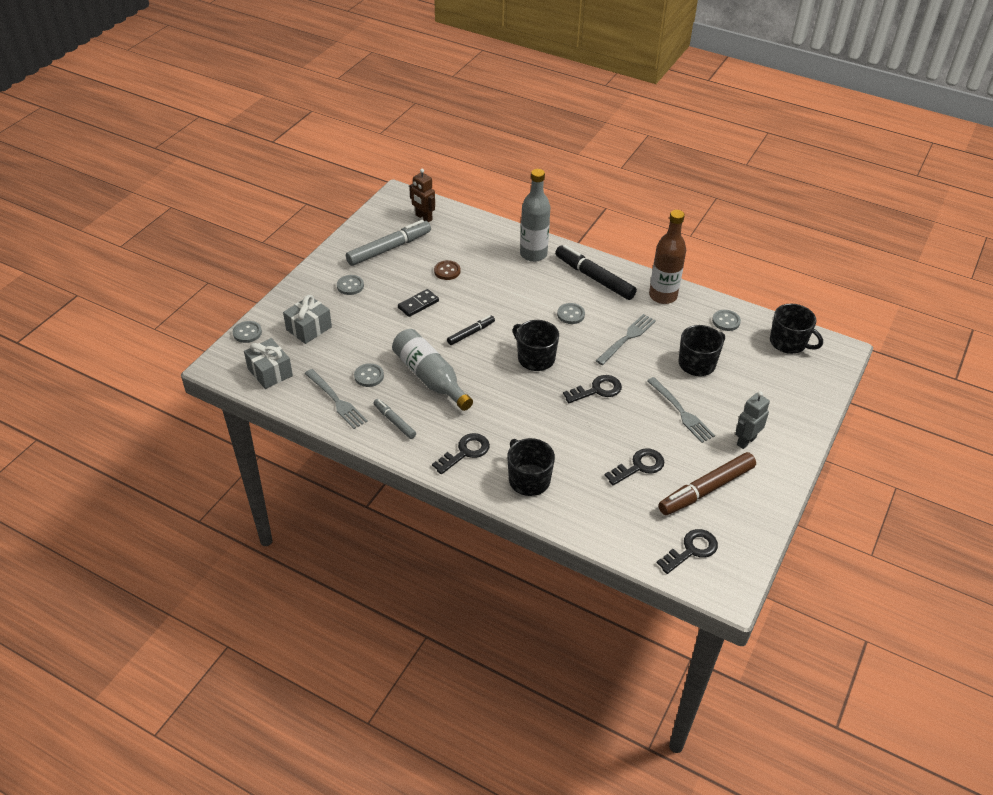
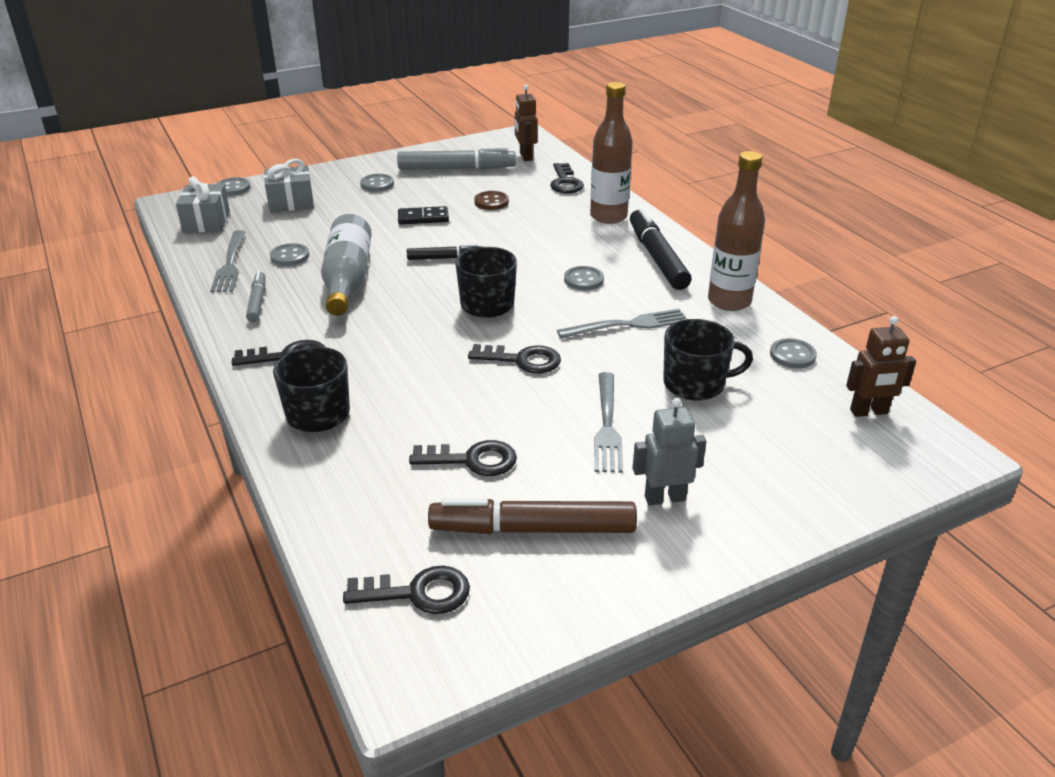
camera: 35 degrees right, 10 degrees down
grey bottle [520,169,551,262] -> brown bottle [590,82,633,224]
black mug [770,304,823,354] -> brown robot [846,316,916,417]
none -> black key [550,163,584,194]

